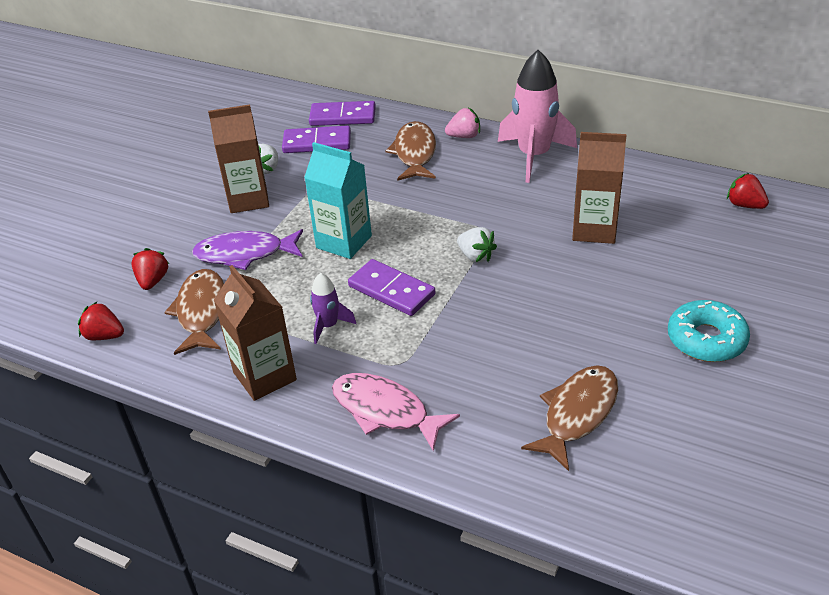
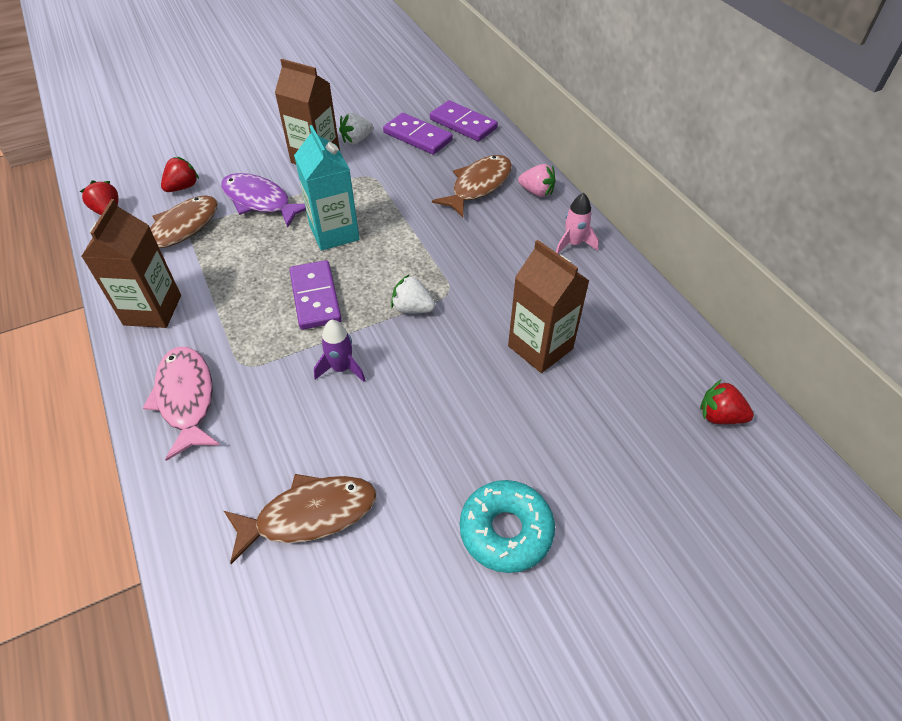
camera: 35 degrees right, 10 degrees up
purple rocket [310,273,356,344] -> purple rocket moved to [314,320,366,382]
white strawberry [457,227,497,263] -> white strawberry turned 120 degrees clockwise [391,275,435,313]
pink rocket [498,50,577,183] -> pink rocket [556,193,599,254], size x0.50
red strawberry [727,173,769,209] -> red strawberry turned 60 degrees counterclockwise [700,379,754,424]

